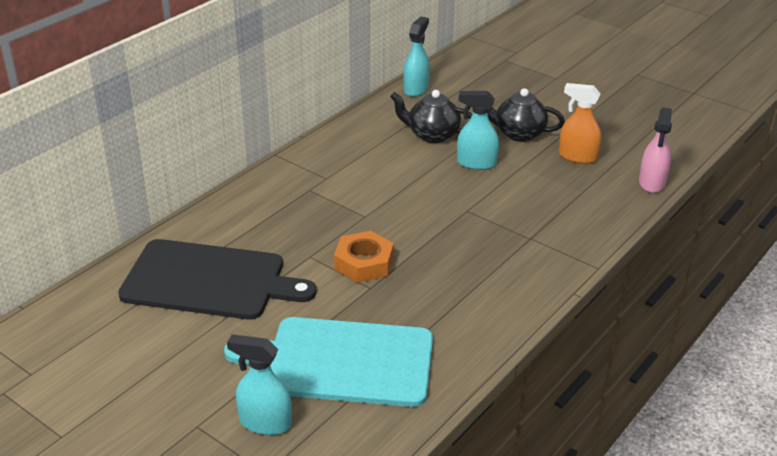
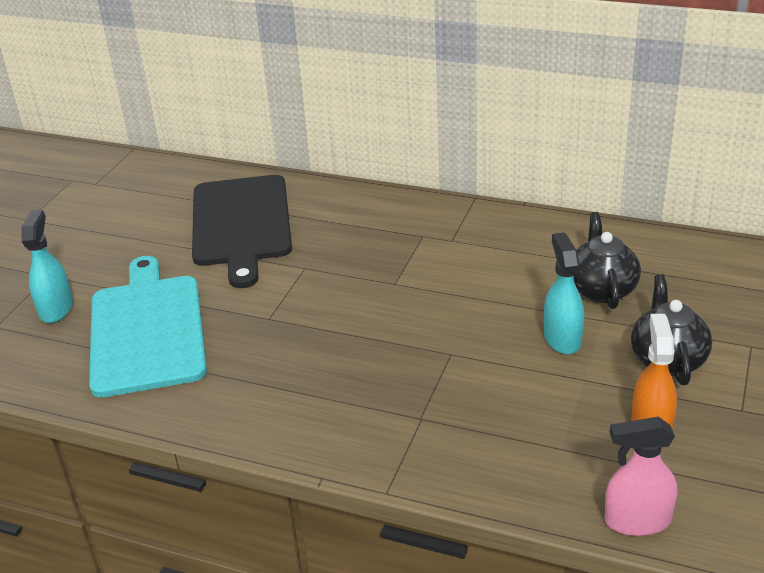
camera: 75 degrees right, 0 degrees up
orange nut [334,231,394,283] -> none
turquoise spray bottle [403,16,430,97] -> none

